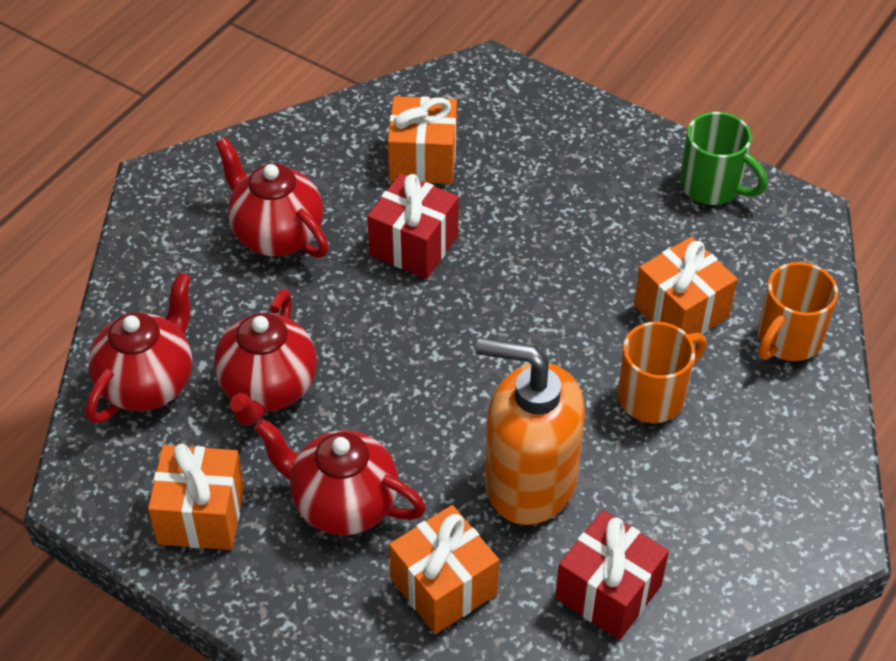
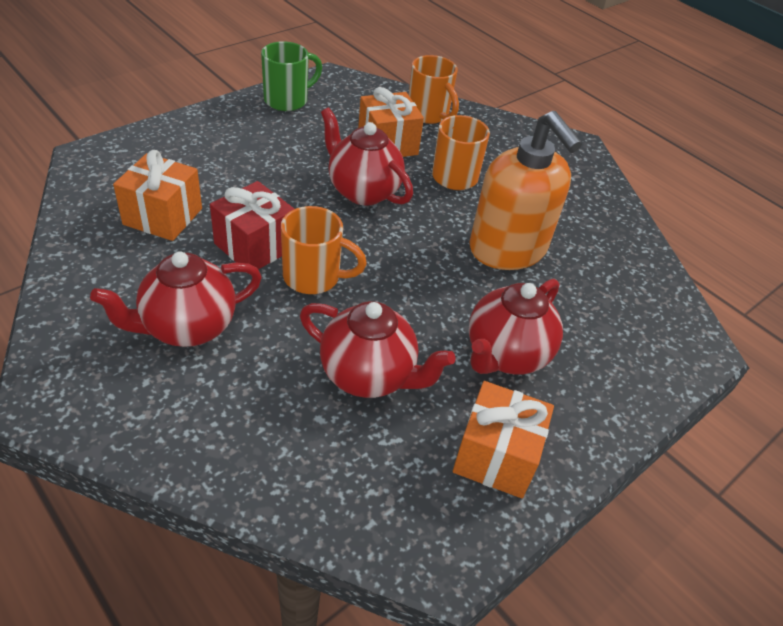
camera: 80 degrees left, 5 degrees down
red teapot [86,273,192,424] -> red teapot moved to [321,108,413,206]
orange gift [389,505,499,634] -> none
orange soap dispenser [476,338,585,525] -> orange soap dispenser turned 60 degrees counterclockwise [469,111,582,270]
red gift [555,510,669,640] -> none
none -> orange mug [281,206,367,294]

